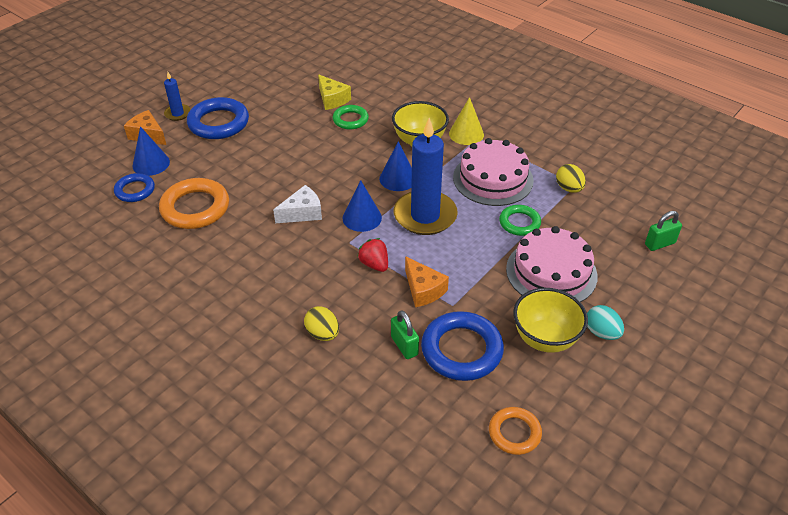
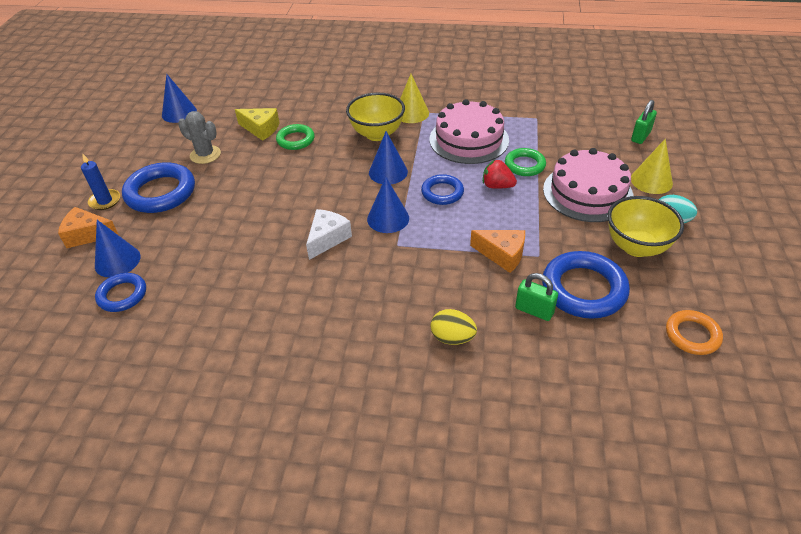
camera: 30 degrees left, 0 degrees up
orange ring [159,178,229,229] -> none
red strawberry [357,238,388,272] -> red strawberry moved to [483,160,517,189]
blue candle [394,118,458,235] -> blue ring [421,174,464,205]
yellow egg [556,164,586,193] -> none
none -> blue cone [162,74,197,123]
none -> grey cactus [178,111,221,164]
none -> yellow cone [631,139,673,194]

